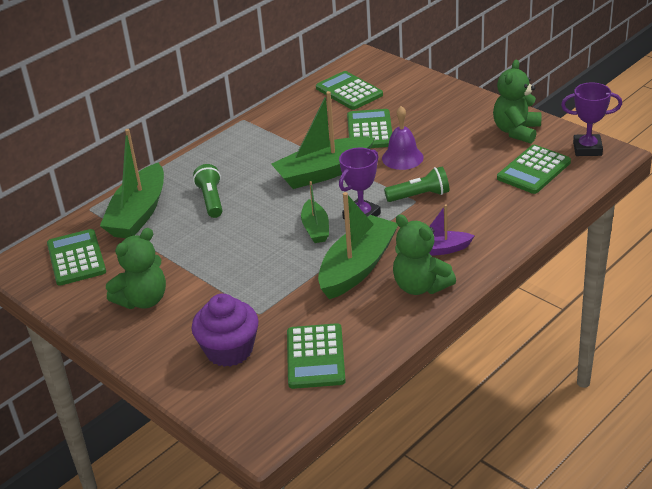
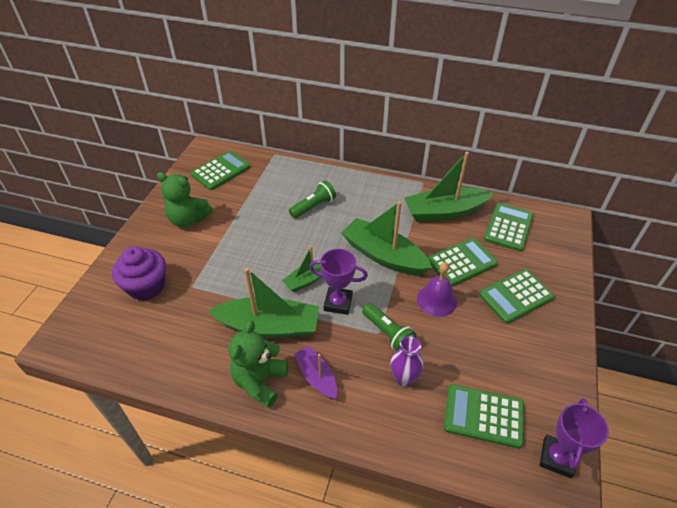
camera: 60 degrees right, 10 degrees up
green boat [100,129,164,238] -> green boat moved to [404,152,494,222]
green calculator [287,323,346,389] -> green calculator moved to [479,269,554,324]
green teddy bear [493,60,541,144] -> none
purple trophy [561,82,622,156] -> purple trophy turned 45 degrees clockwise [540,398,609,478]
none -> purple vase [390,336,423,387]

